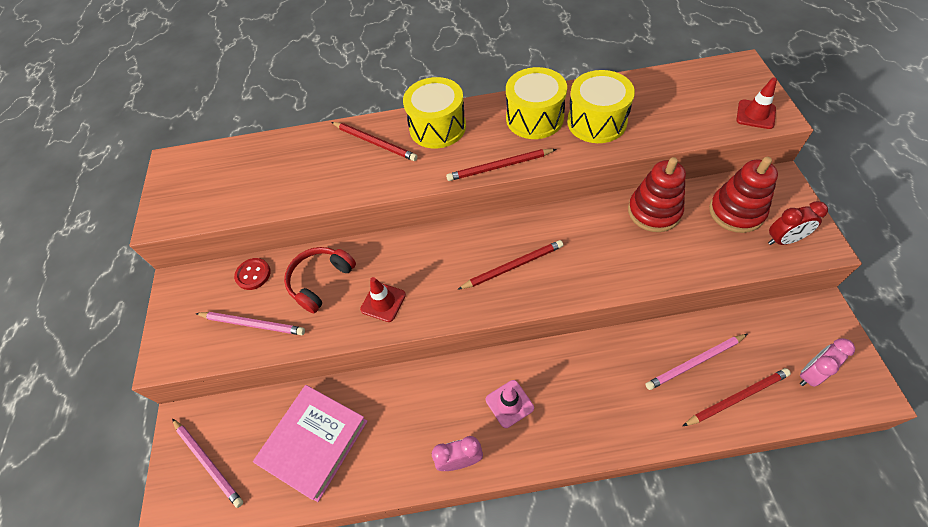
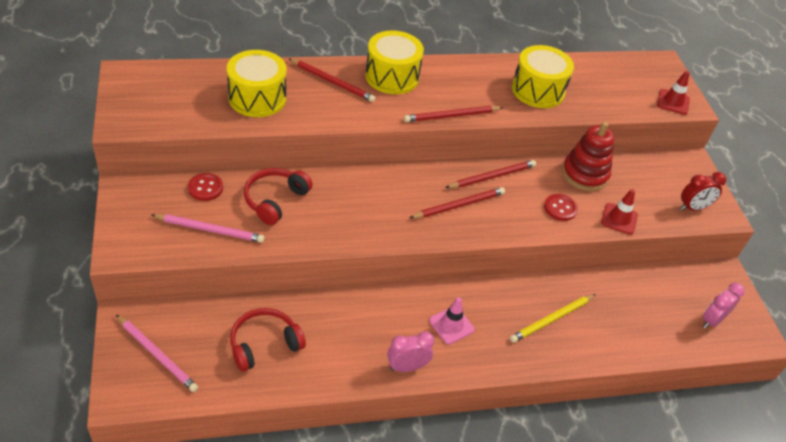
camera: 15 degrees left, 10 degrees down
pink book [253,385,367,502] -> red headphones [230,308,306,372]
red traffic cone [360,277,406,322] -> red traffic cone moved to [601,189,638,235]
yellow drum [506,67,567,139] -> yellow drum moved to [227,50,287,117]
pink pencil [645,334,748,390] -> none
red pencil [683,368,791,426] -> red pencil moved to [445,160,536,188]
red stacking toy [709,157,778,233] -> none
none -> yellow pencil [510,294,596,343]
none -> red button [544,194,578,221]

